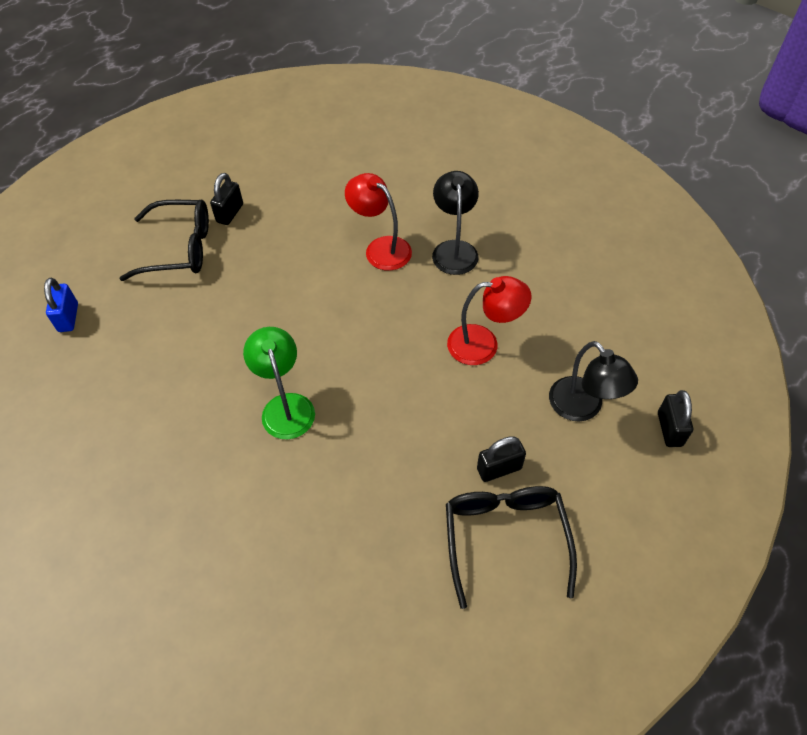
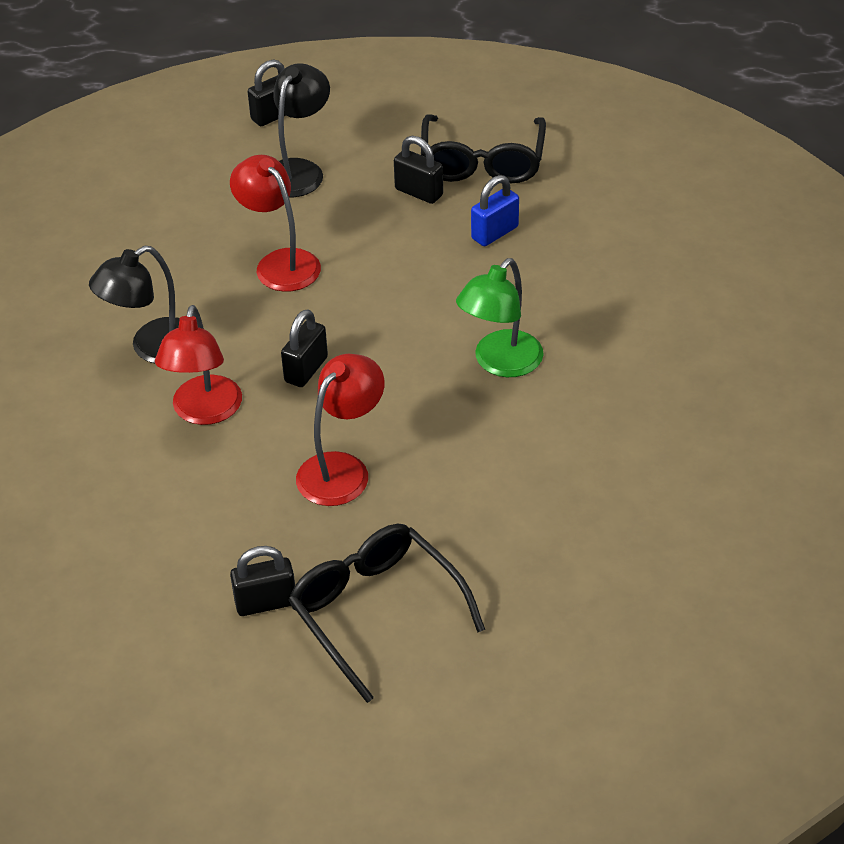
camera: 125 degrees left, 10 degrees down
blue padlock [44,278,78,332] -> blue padlock moved to [471,175,519,246]
black glasses [446,486,577,609] -> black glasses turned 45 degrees counterclockwise [421,114,546,183]
none -> black padlock [281,309,328,387]
none -> red lamp [296,354,384,506]

